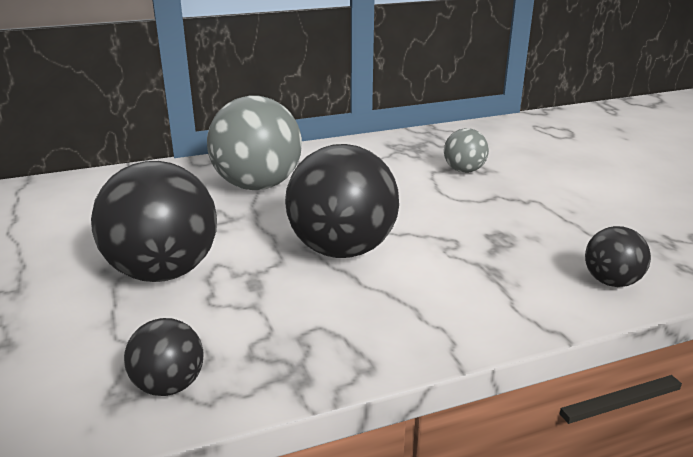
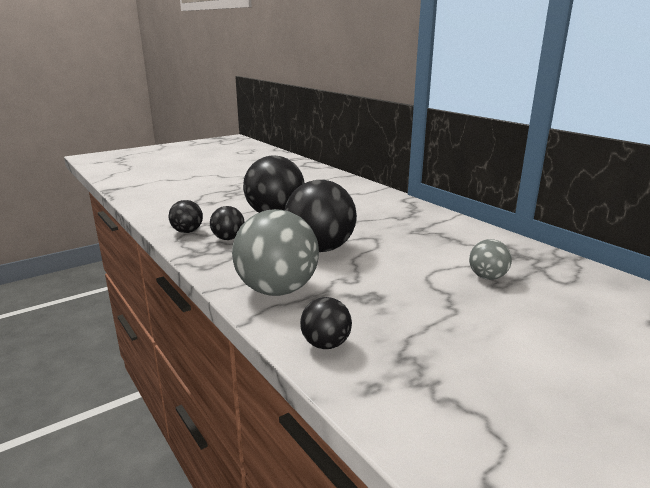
camera: 75 degrees right, 5 degrees down
grey ball [207,96,302,190] -> grey ball moved to [232,209,319,296]
none -> black ball [210,206,245,240]

